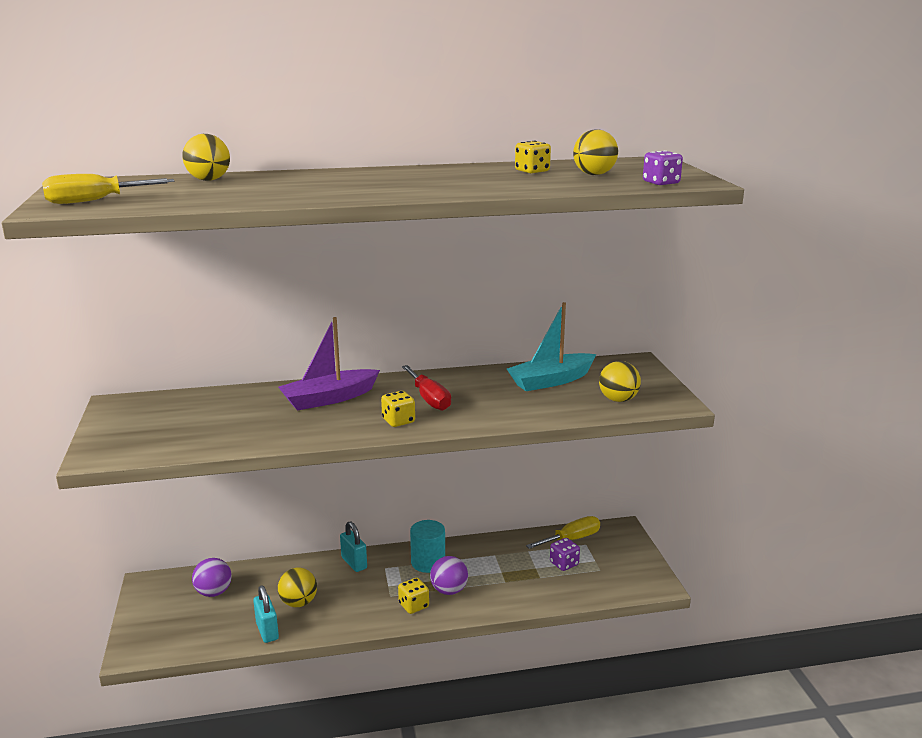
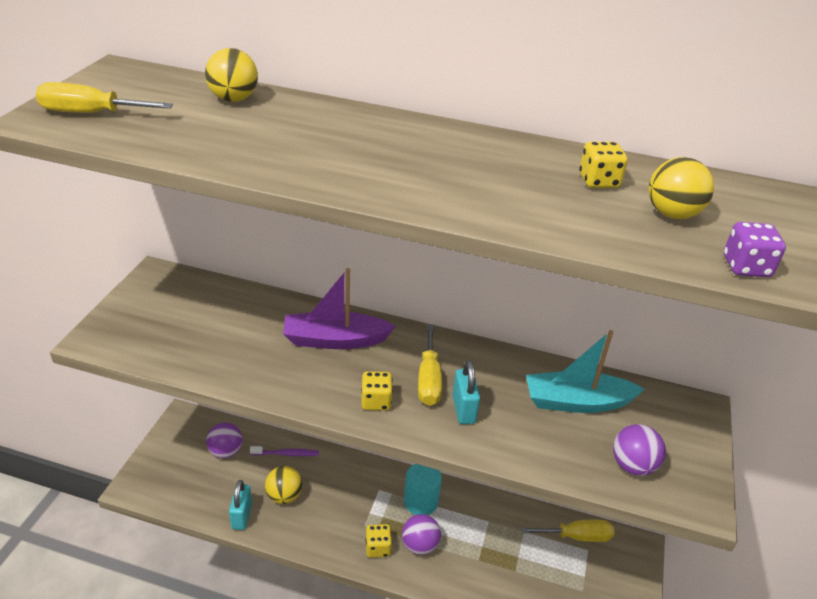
camera: 25 degrees right, 15 degrees up
turquoise padlock [340,521,367,572] -> turquoise padlock moved to [452,360,480,424]
red screwdriver [402,365,451,411] -> yellow screwdriver [418,324,442,406]
purple dice [550,538,580,571] -> none
yellow ball [599,361,641,402] -> purple ball [613,424,666,476]
none -> purple toothbrush [250,446,319,456]

